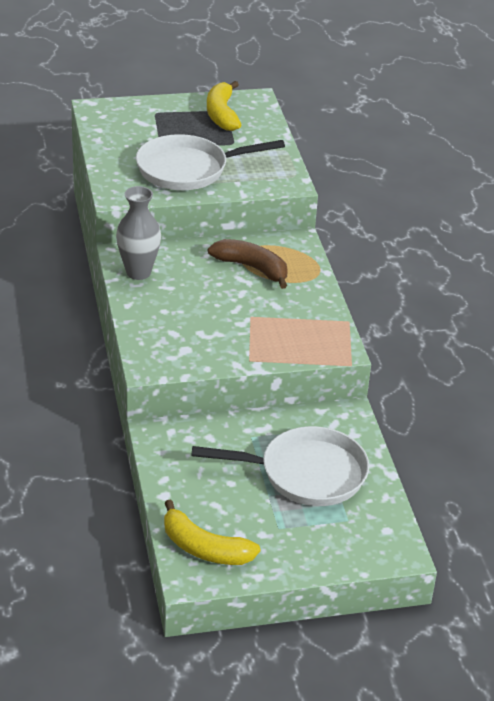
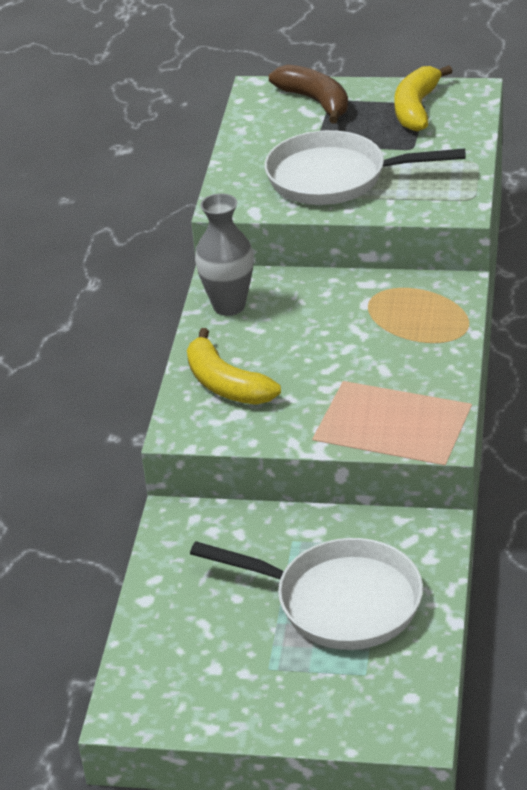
camera: 25 degrees right, 0 degrees up
yellow banana [164,500,260,565] -> yellow banana moved to [187,328,281,405]
brown banana [208,239,288,289] -> brown banana moved to [269,65,348,123]

